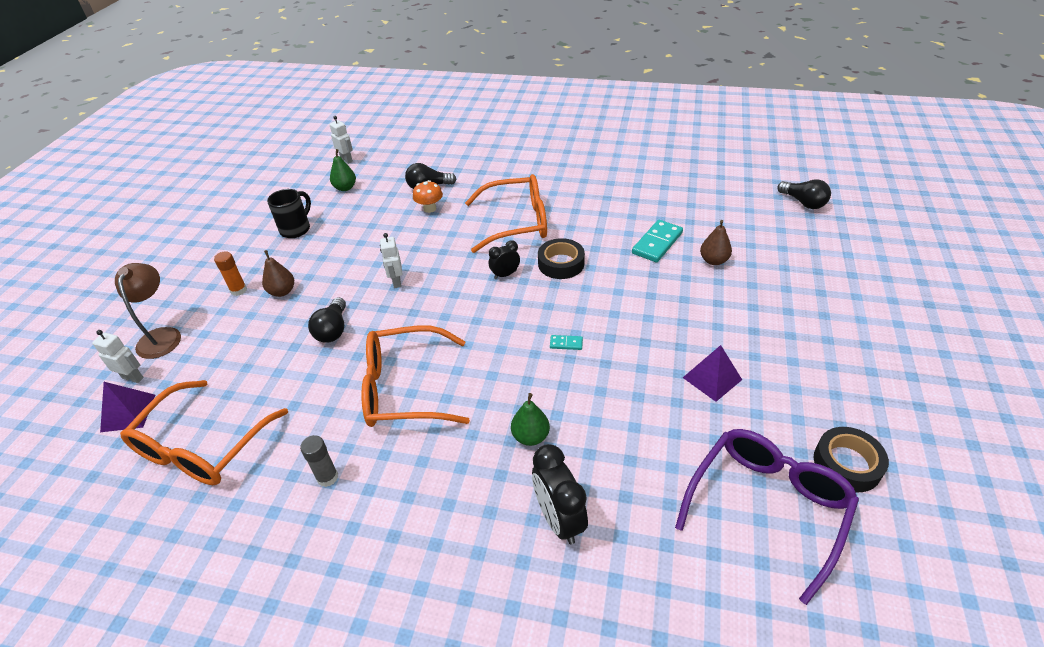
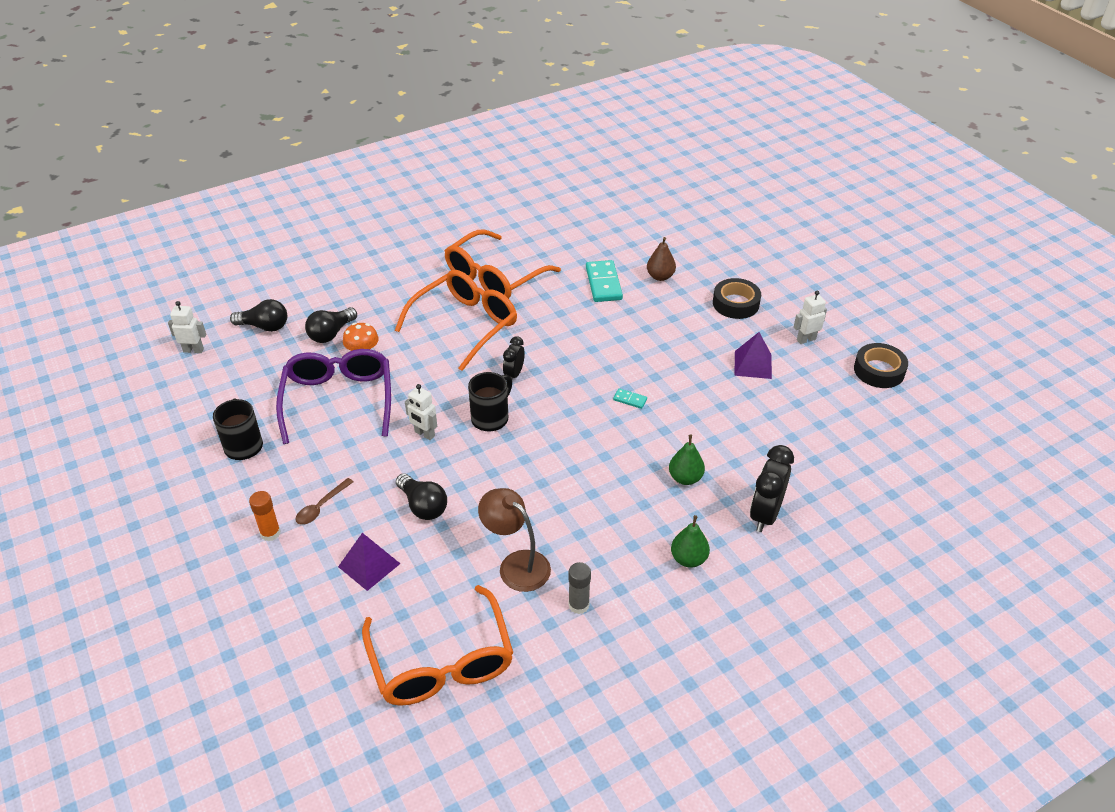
camera: 45 degrees left, 0 degrees up
white robot [92,330,144,383] -> white robot moved to [794,291,827,344]
purple pyramid [100,382,155,432] -> purple pyramid moved to [338,533,400,591]
brown lamp [115,263,181,359] -> brown lamp moved to [478,488,551,592]
brown pear [262,250,294,297] -> brown spoon [296,478,353,525]
green pear [330,149,356,191] -> green pear moved to [671,515,710,568]
orange glasses [361,325,470,427] -> orange glasses moved to [445,229,561,299]
black clock [532,444,588,545] -> black clock turned 90 degrees clockwise [750,445,794,532]
black tape [538,238,585,279] -> black tape moved to [713,278,761,319]
turquoise domino [550,335,583,350] -> turquoise domino turned 60 degrees clockwise [613,388,647,409]
purple glasses [675,429,859,605] -> purple glasses moved to [276,349,391,444]
black light bulb [777,179,831,209] -> black light bulb moved to [230,299,287,332]
none -> black mug [468,372,512,431]

